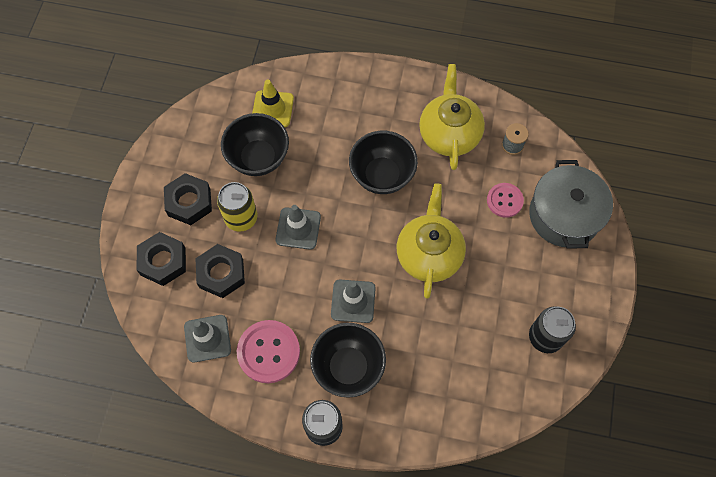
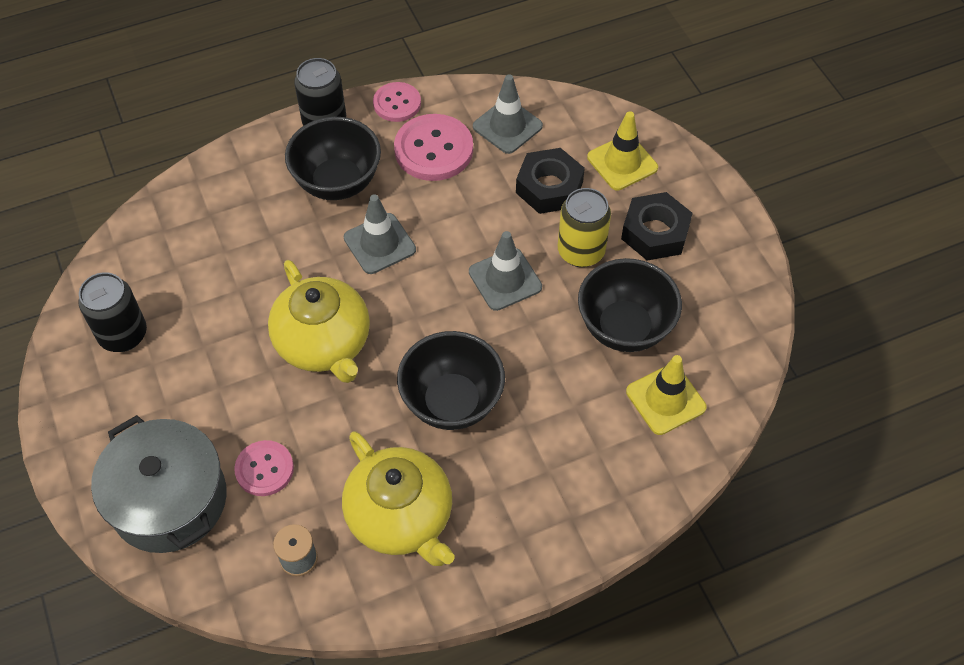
camera: 145 degrees right, 10 degrees down
black nut [136,232,186,286] -> yellow traffic cone [587,111,658,190]
none -> pink button [373,82,421,122]

